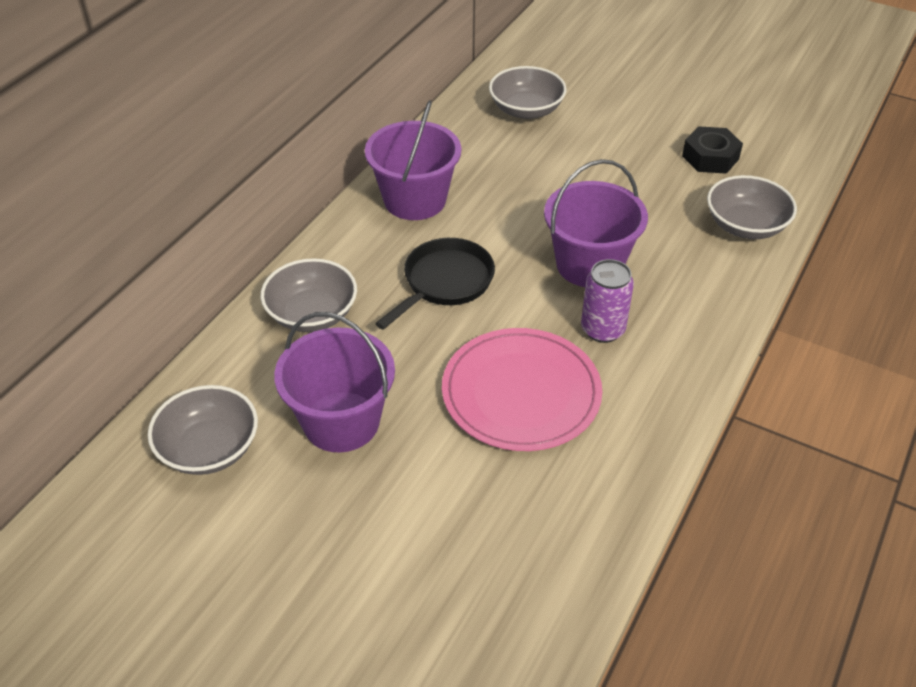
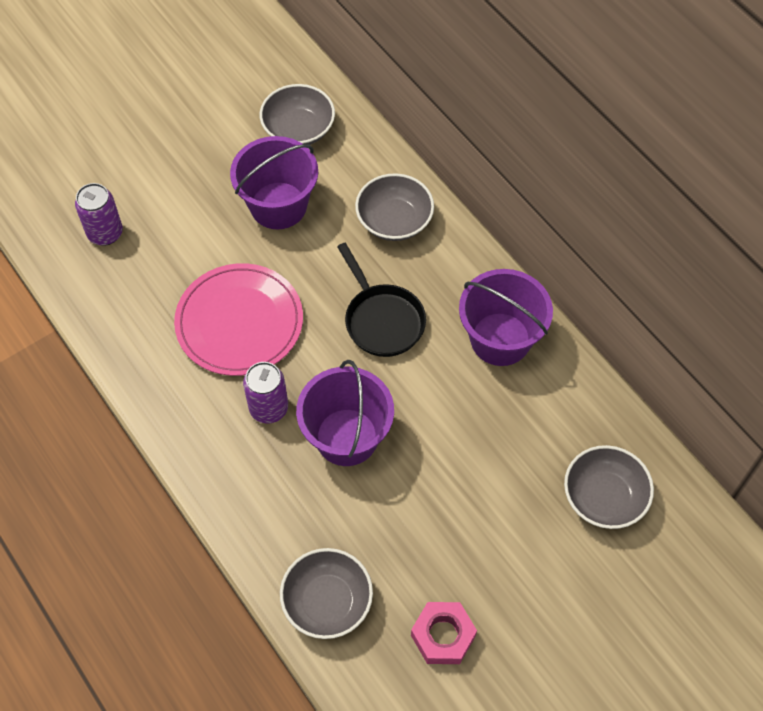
camera: 115 degrees right, 15 degrees up
black nut [682,126,743,174] -> pink nut [411,602,477,664]
none -> purple can [75,183,123,246]

